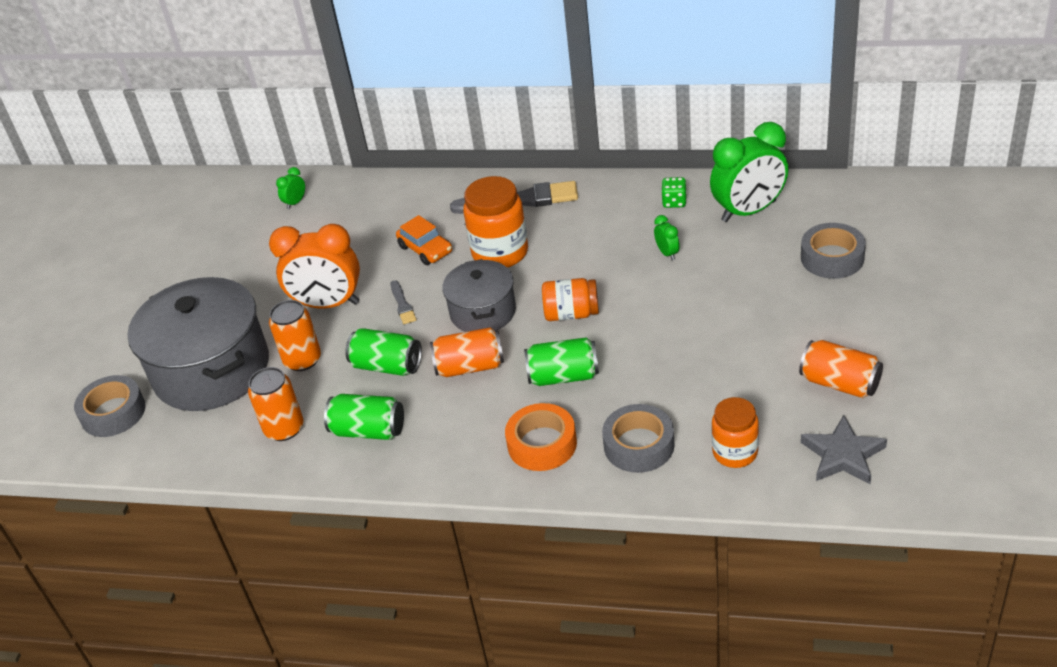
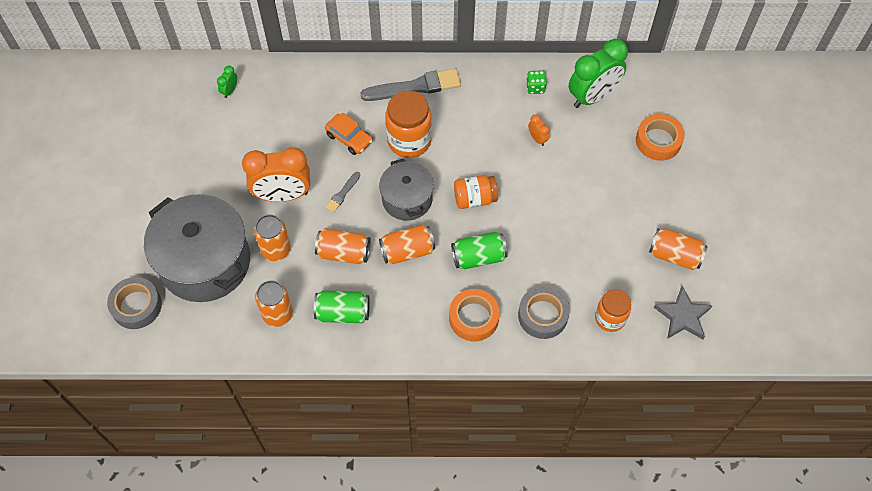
camera: 15 degrees left, 20 degrees up
green can [345,328,422,376] -> orange can [315,228,371,264]
grey brush [390,280,416,324] -> grey brush turned 60 degrees clockwise [325,172,360,213]
green clock [654,215,680,260] -> orange clock [528,114,550,146]
grey tape [801,223,866,279] -> orange tape [636,114,685,161]

